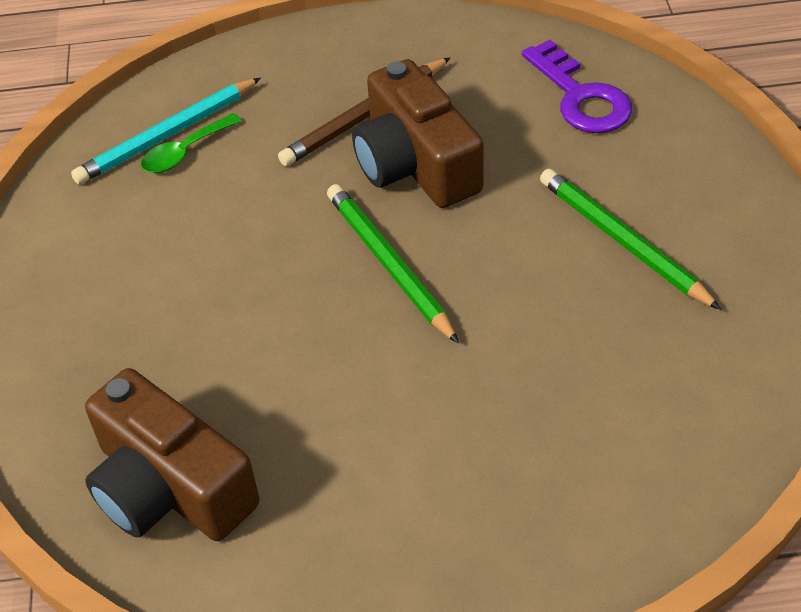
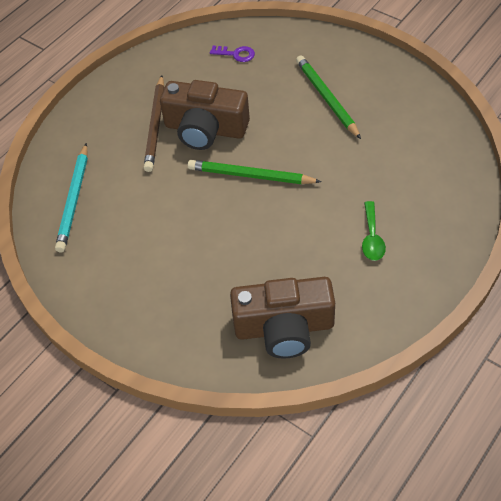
camera: 45 degrees left, 5 degrees up
green spoon [141,113,242,173] -> green spoon moved to [362,201,386,261]
purple key [522,40,632,133] -> purple key [210,46,255,62], size x0.56
green pencil [540,169,721,310] -> green pencil turned 60 degrees clockwise [296,56,361,139]

